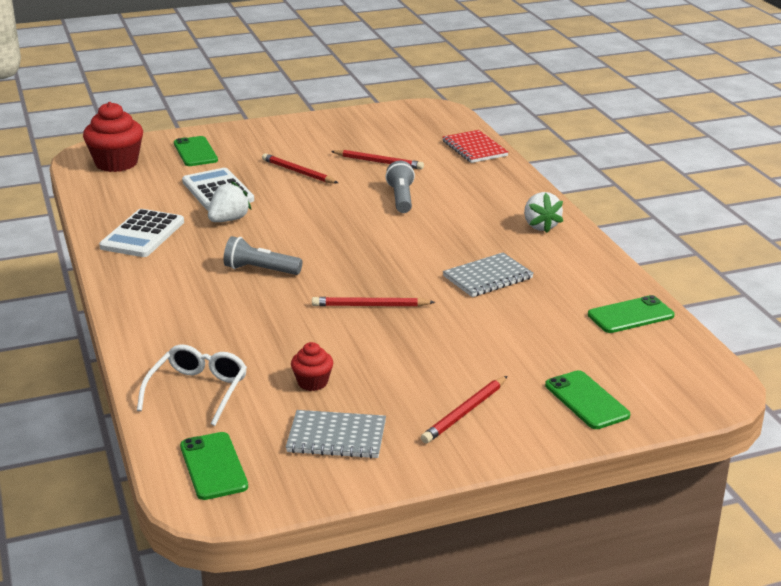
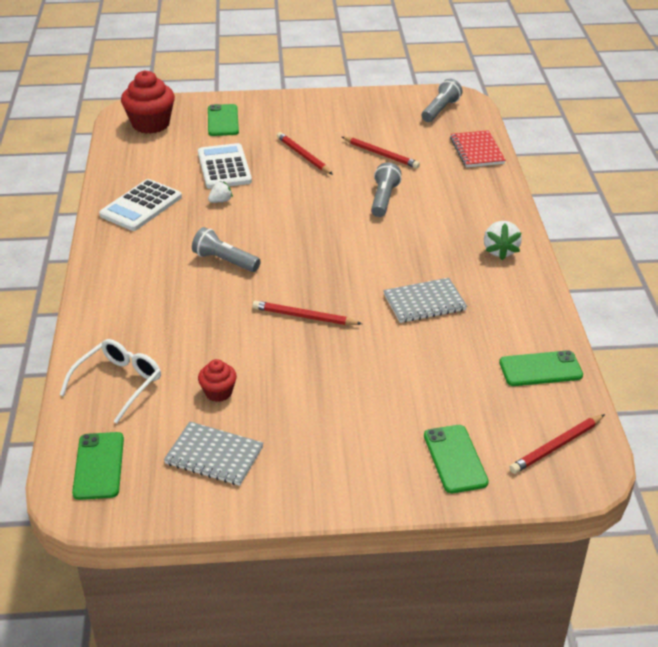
camera: 15 degrees right, 10 degrees up
white strawberry [208,181,252,222] -> white strawberry [208,181,233,203], size x0.60
red pencil [421,376,507,443] -> red pencil moved to [509,414,605,474]
none -> grey flashlight [422,79,463,122]

